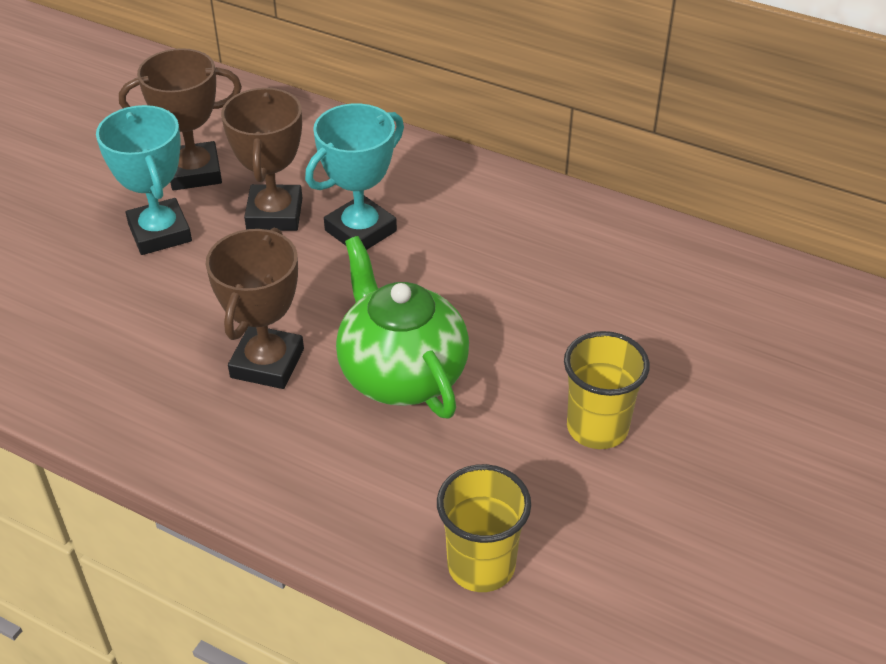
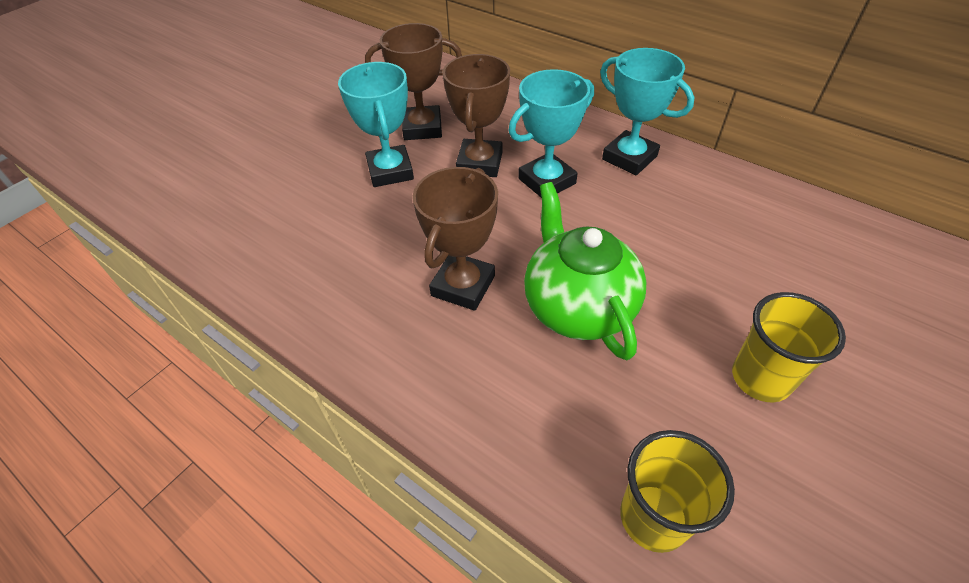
camera: 10 degrees right, 5 degrees up
none -> turquoise trophy [600,48,694,175]

